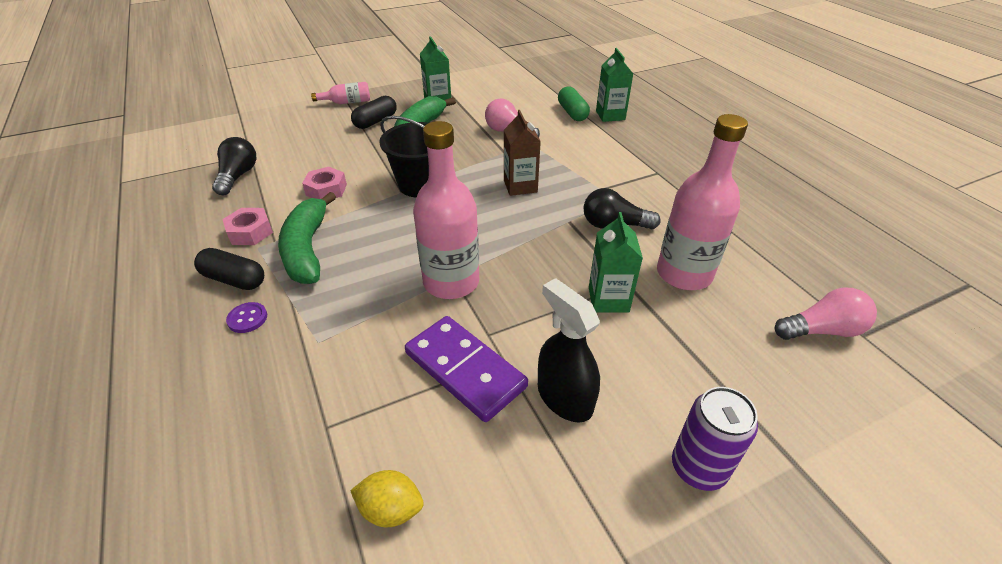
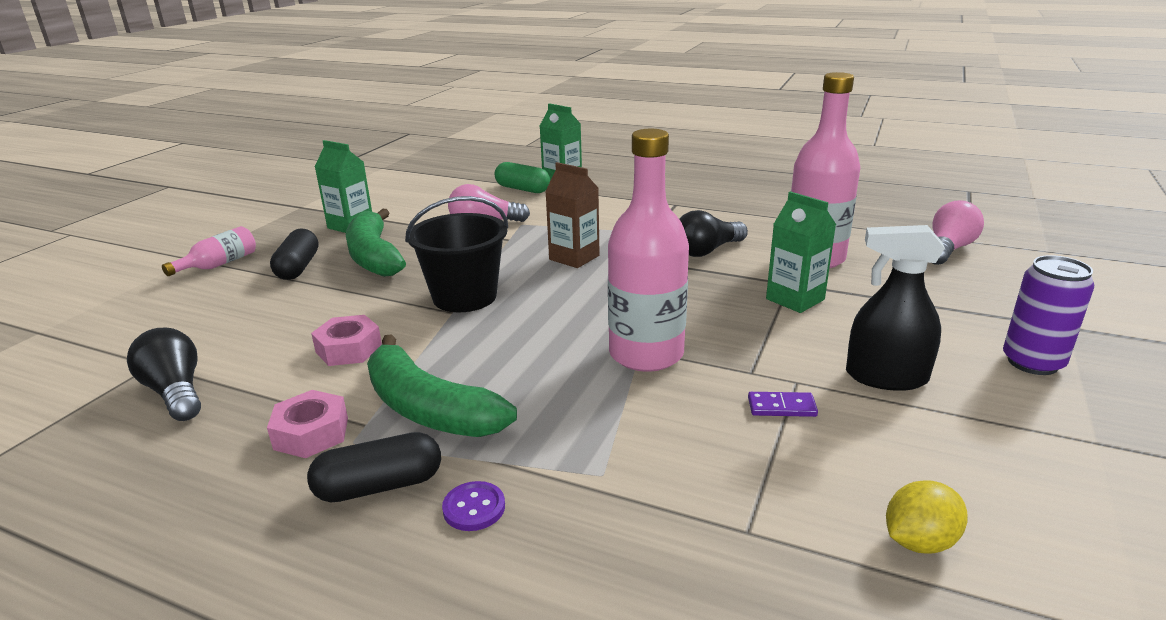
camera: 40 degrees left, 15 degrees down
purple domino [405,316,528,422] -> purple domino [748,392,818,417], size x0.42

